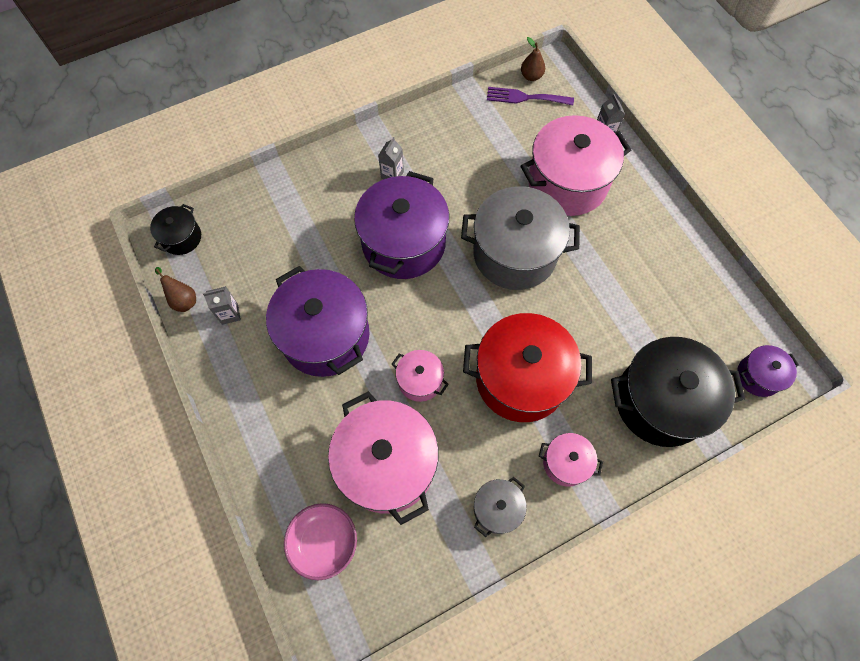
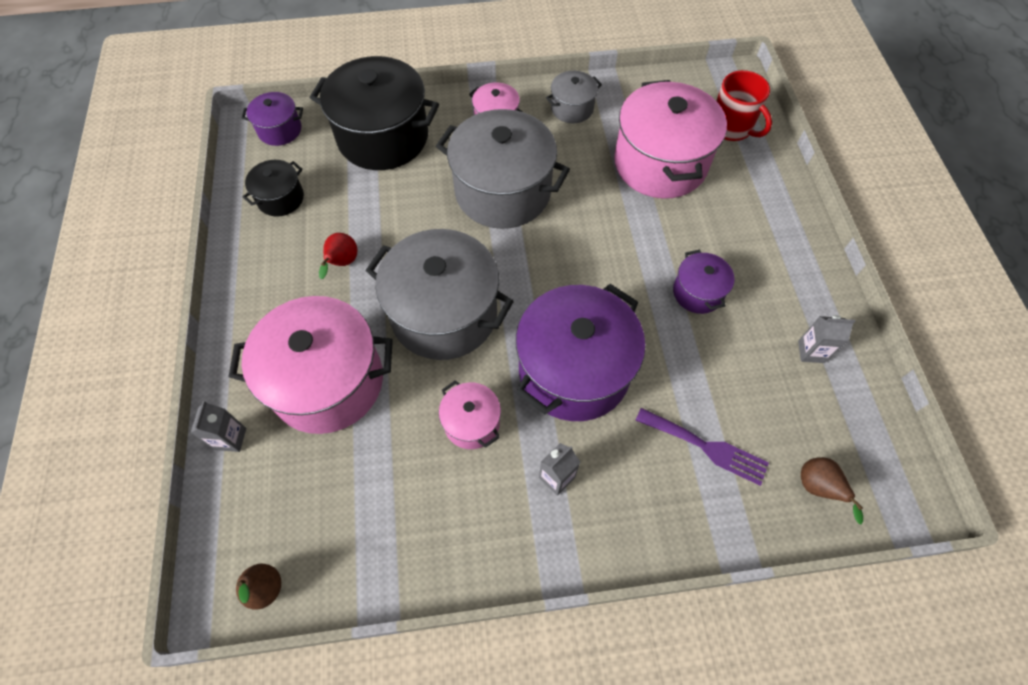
camera: 160 degrees left, 5 degrees down
black pot [150,204,201,255] -> black pot moved to [243,160,304,217]
brown pear [155,267,196,312] -> brown pear moved to [801,457,863,525]
purple pot [266,266,370,377] -> purple pot [673,249,734,314], size x0.49
pink bowl [284,503,357,580] -> red mug [716,70,772,141]
pink pot [392,350,449,402] -> pink pot moved to [439,380,501,449]
red pot [463,313,592,422] -> grey pot [436,109,570,229]
purple fork [487,87,574,105] -> purple fork moved to [635,408,769,486]
none -> red pear [319,233,358,279]

